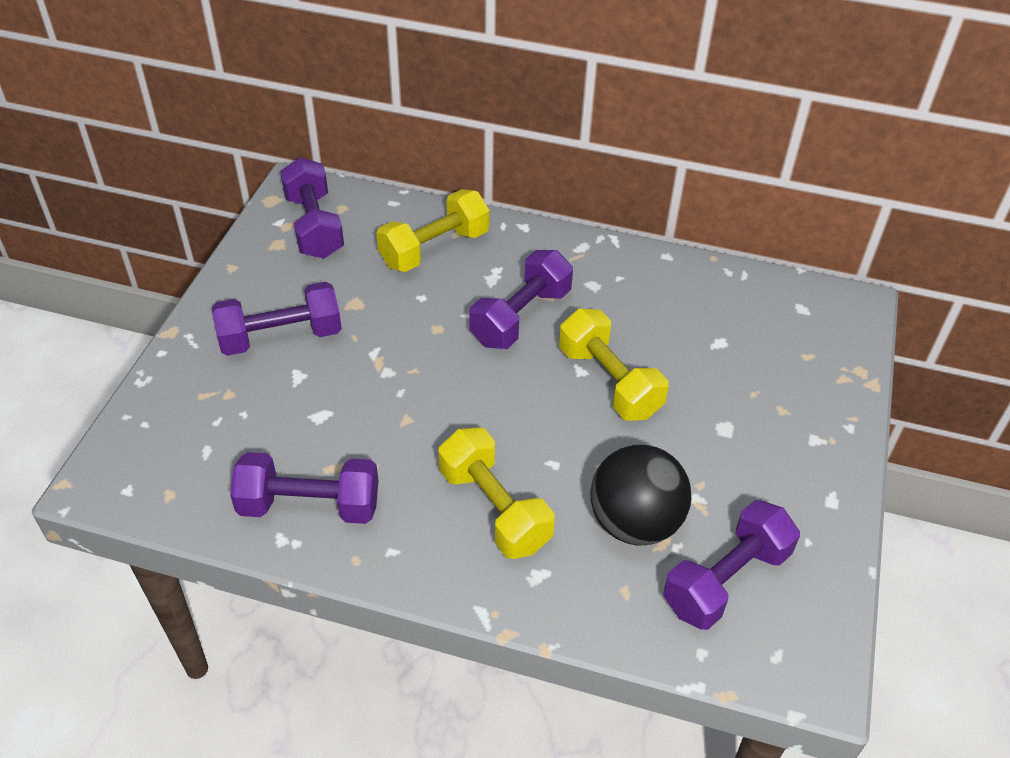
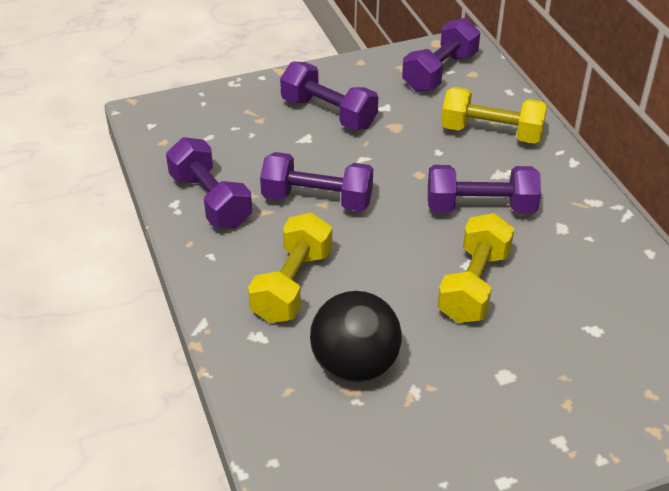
camera: 55 degrees right, 5 degrees down
purple dumbbell [663,500,800,630] -> purple dumbbell moved to [260,152,373,212]

